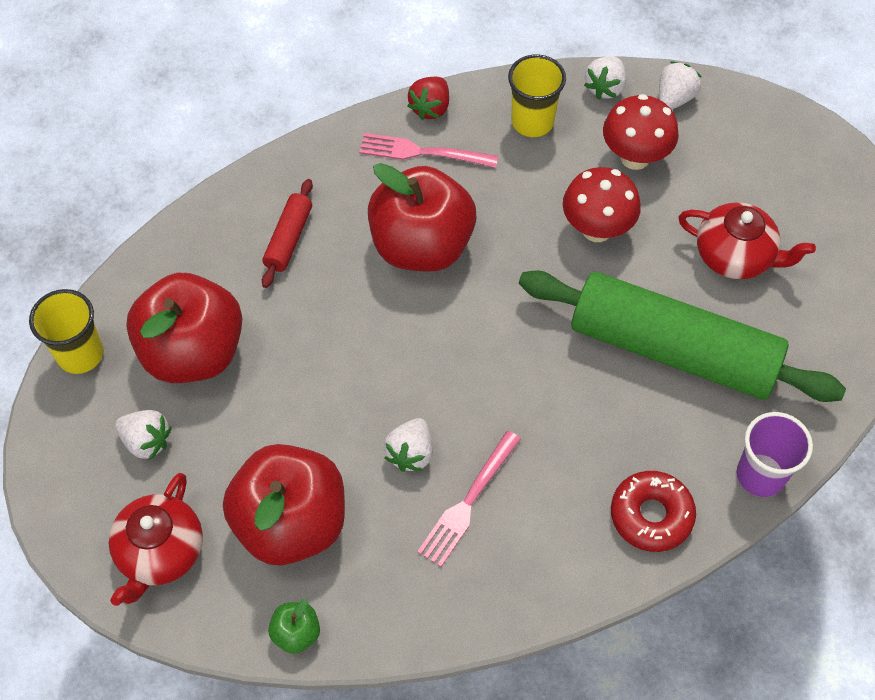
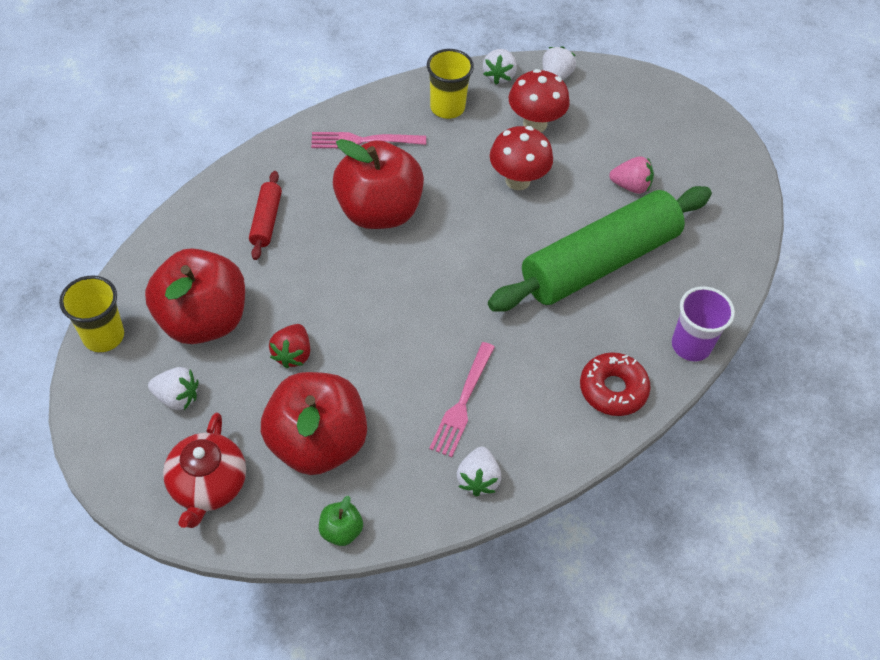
camera: 15 degrees left, 5 degrees down
white strawberry [384,418,433,472] -> white strawberry moved to [457,447,501,496]
red strawberry [407,77,449,120] -> red strawberry moved to [269,324,310,369]
green rolling pin [519,270,846,402] -> green rolling pin turned 45 degrees counterclockwise [488,186,712,312]
red teapot [678,202,816,279] -> pink strawberry [609,156,654,194]

